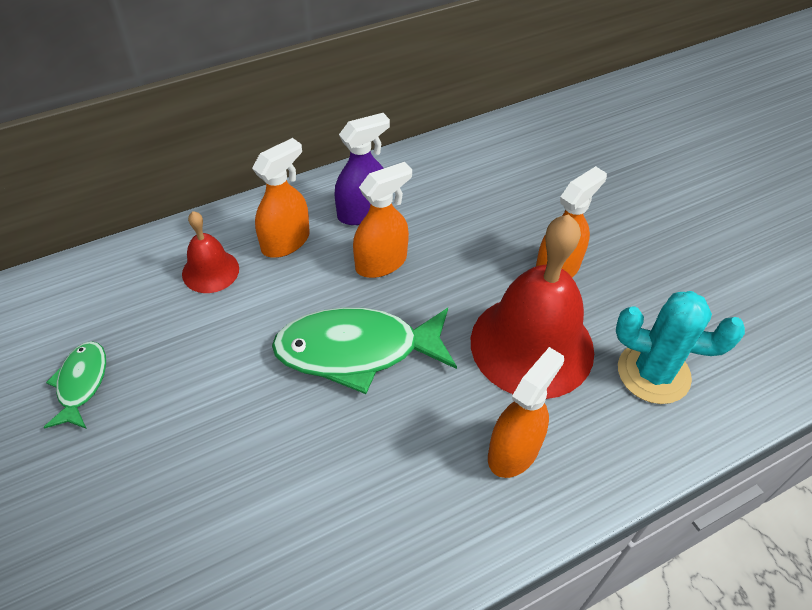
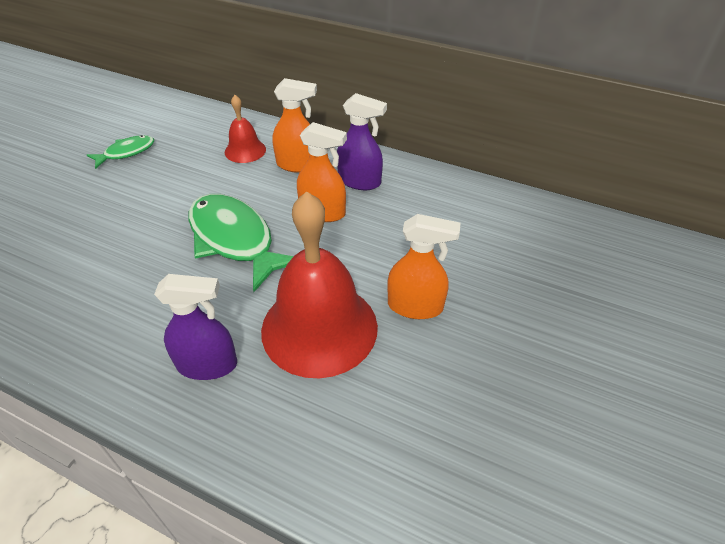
camera: 55 degrees right, 5 degrees down
orange spray bottle [488,347,564,478] -> purple spray bottle [154,274,237,380]
turquoise cactus [616,291,745,404] -> none

